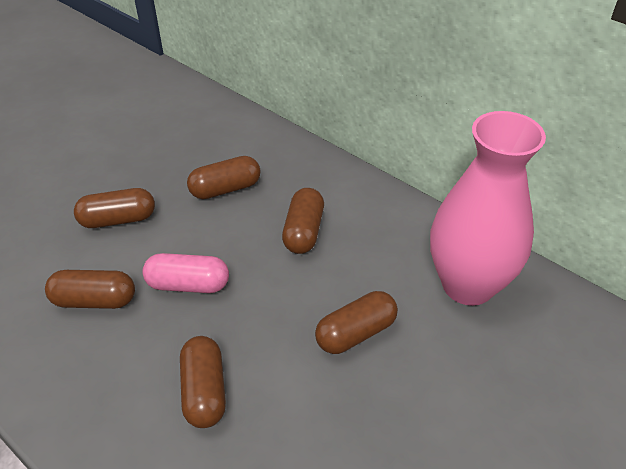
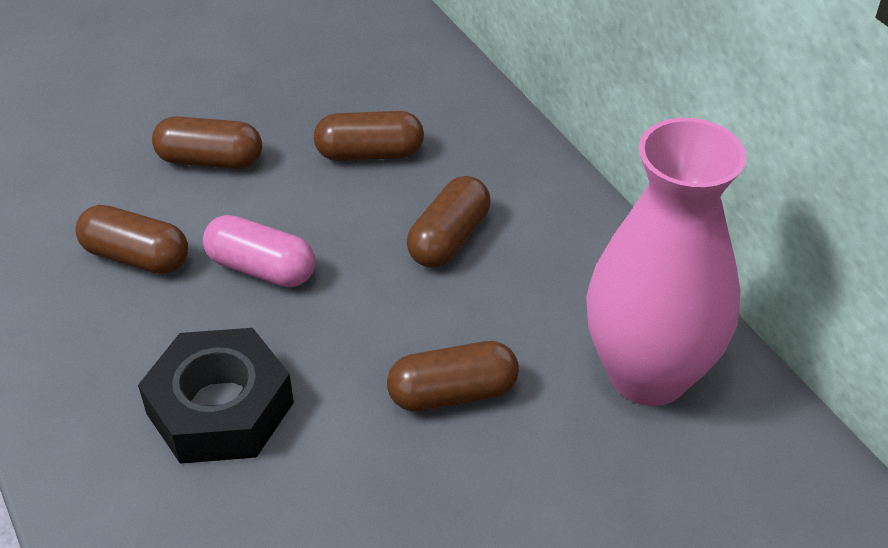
camera: 20 degrees right, 0 degrees up
brown capsule [180,336,226,428] -> black nut [138,328,294,464]

